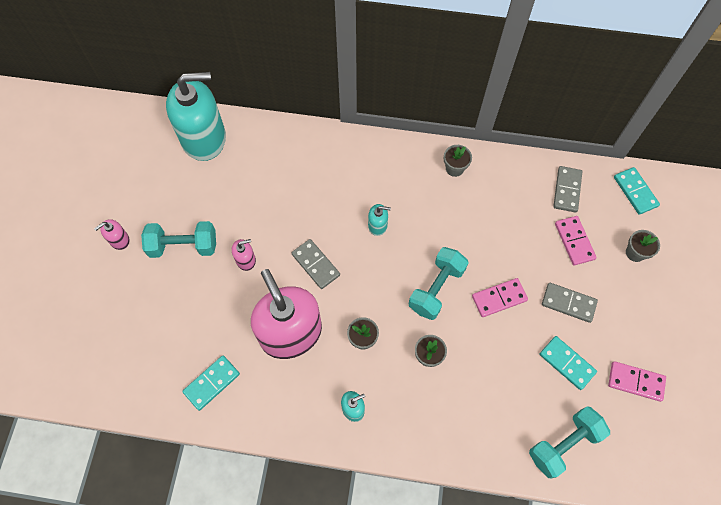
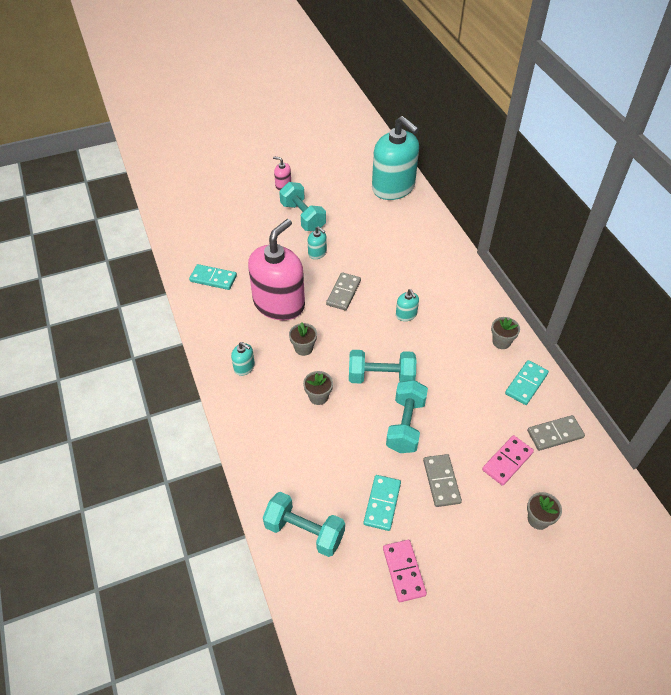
camera: 60 degrees right, 15 degrees down
pink soap dispenser [232,239,256,271] -> turquoise soap dispenser [308,226,327,259]
pink domino [472,278,528,317] -> turquoise dumbbell [386,380,428,453]
turquoise domino [614,167,660,215] -> turquoise domino moved to [505,360,549,405]

